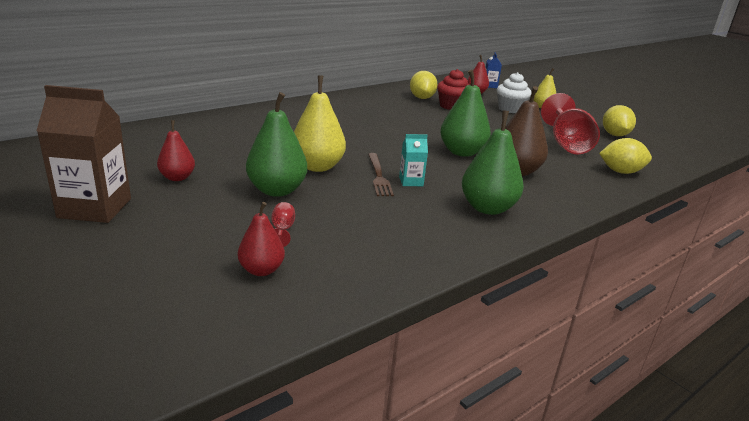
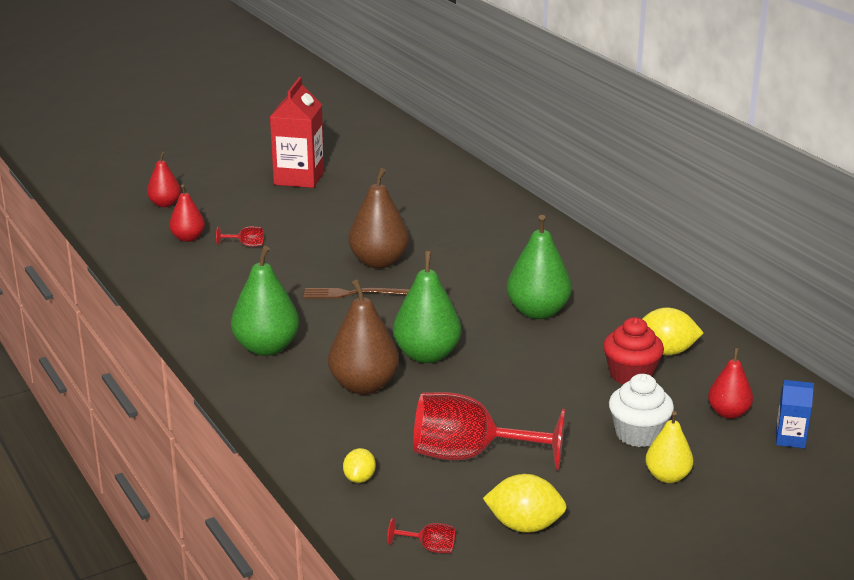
camera: 100 degrees right, 0 degrees up
brown carton [37,85,131,223] -> red carton [270,77,324,188]
red pear [157,120,195,181] -> red pear moved to [147,152,181,207]
green pear [246,92,307,197] -> green pear moved to [507,215,572,319]
yellow pear [294,75,346,172] -> brown pear [348,168,409,268]
turquoise carton [399,134,428,186] -> none
yellow lemon [599,138,652,174] -> yellow lemon [343,448,376,483], size x0.59
none -> red goblet [387,518,455,553]

